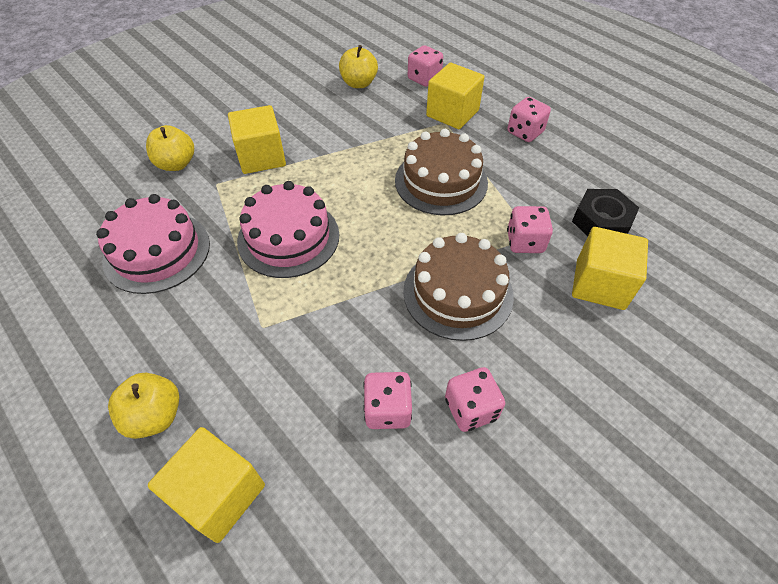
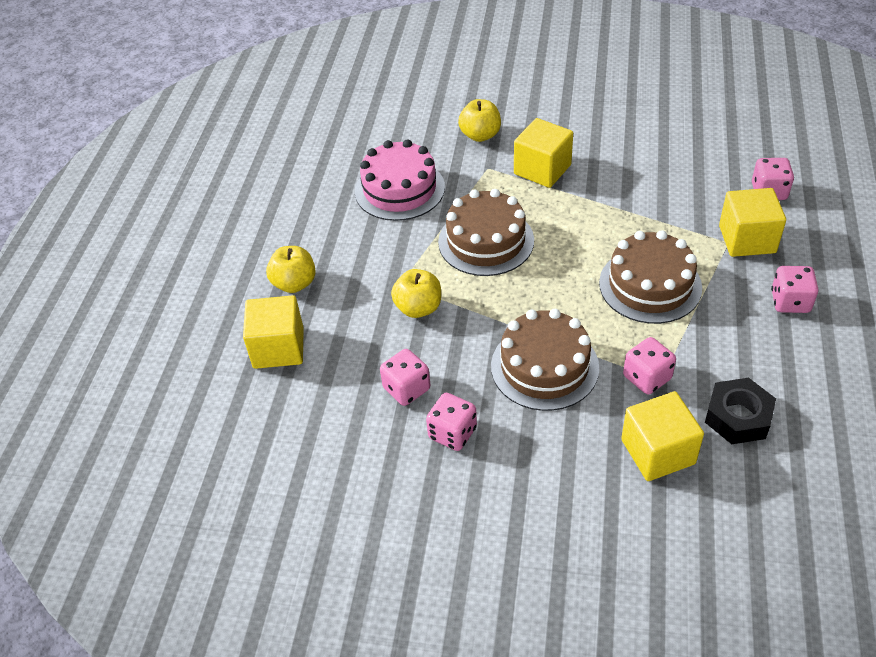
camera: 55 degrees right, 5 degrees down
pink cake [237,181,339,278] -> brown cake [438,189,534,276]
yellow apple [339,45,378,88] -> yellow apple moved to [391,269,441,318]

